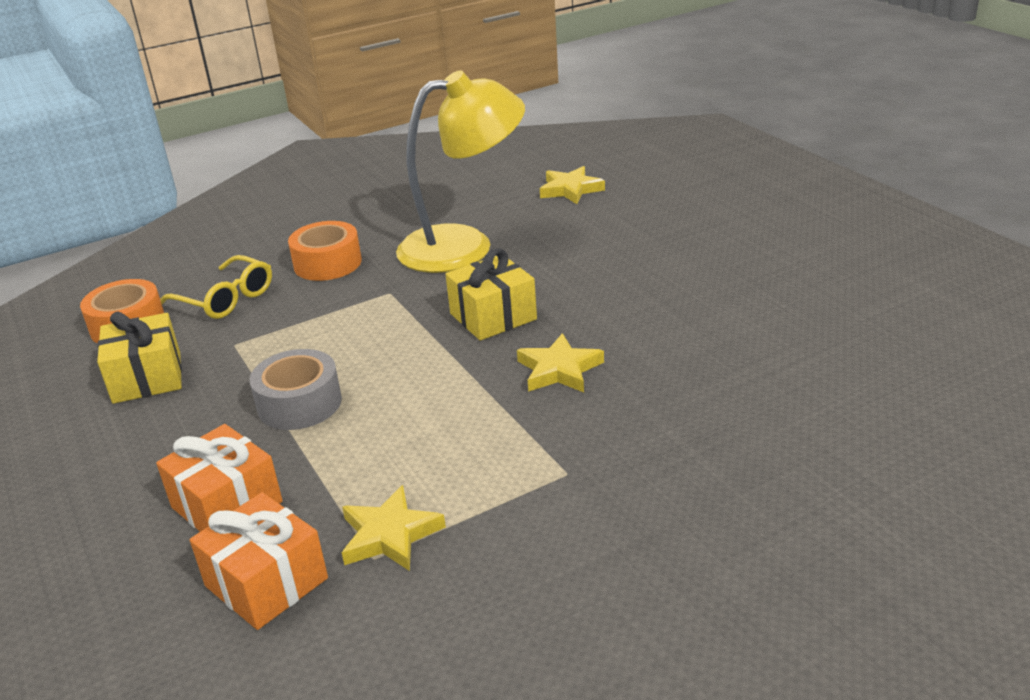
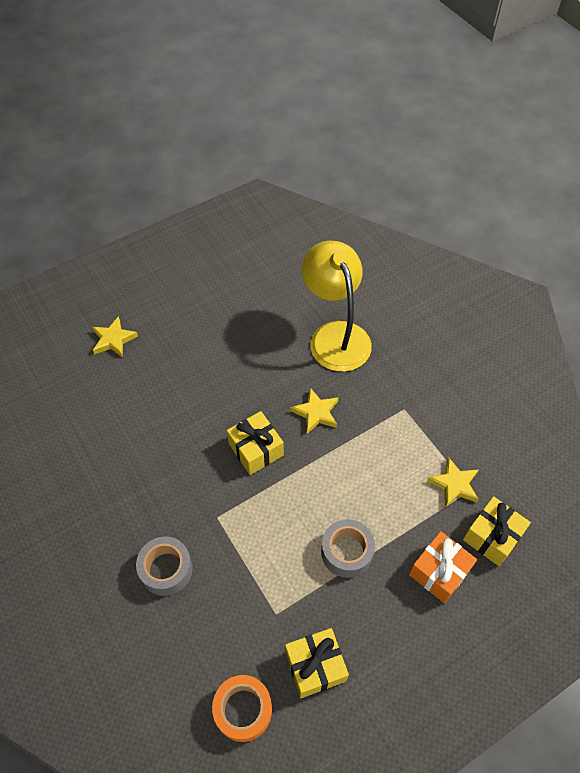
camera: 95 degrees left, 25 degrees up
yellow glasses [160,255,272,319] -> none
orange gift [190,492,328,630] -> yellow gift [463,496,531,566]
orange tape [288,221,362,281] -> grey tape [136,536,193,596]
yellow lamp [396,70,525,273] -> yellow lamp moved to [302,241,372,372]
yellow star [540,166,605,204] -> yellow star moved to [92,316,138,358]

